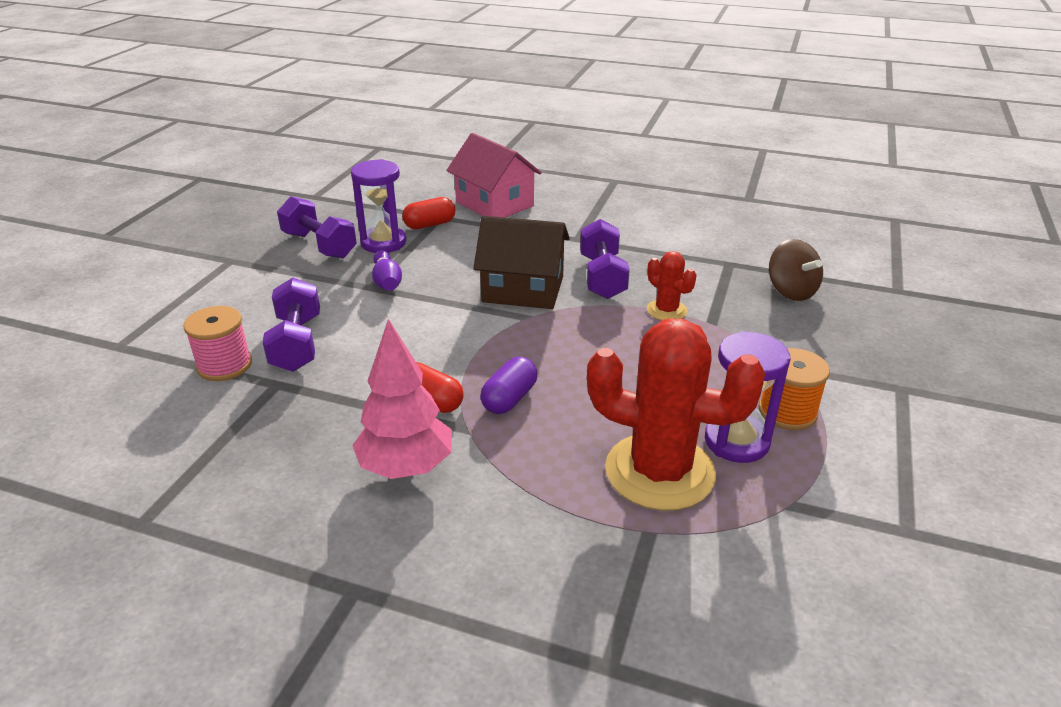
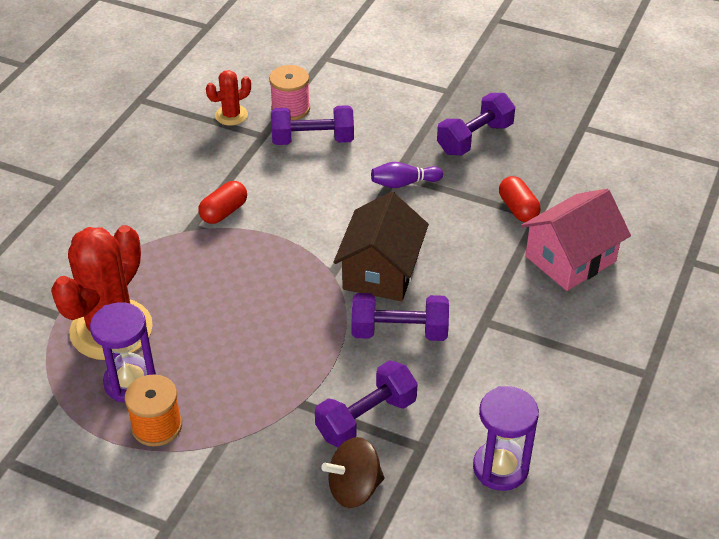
camera: 95 degrees right, 10 degrees up
purple hourglass [351,159,406,253] -> purple hourglass moved to [473,386,539,491]
pink tree [352,319,452,479] -> none
purple capsule [480,357,537,414] -> none
red cactus [647,251,697,320] -> red cactus moved to [206,70,251,126]
none -> purple dumbbell [315,360,418,448]

